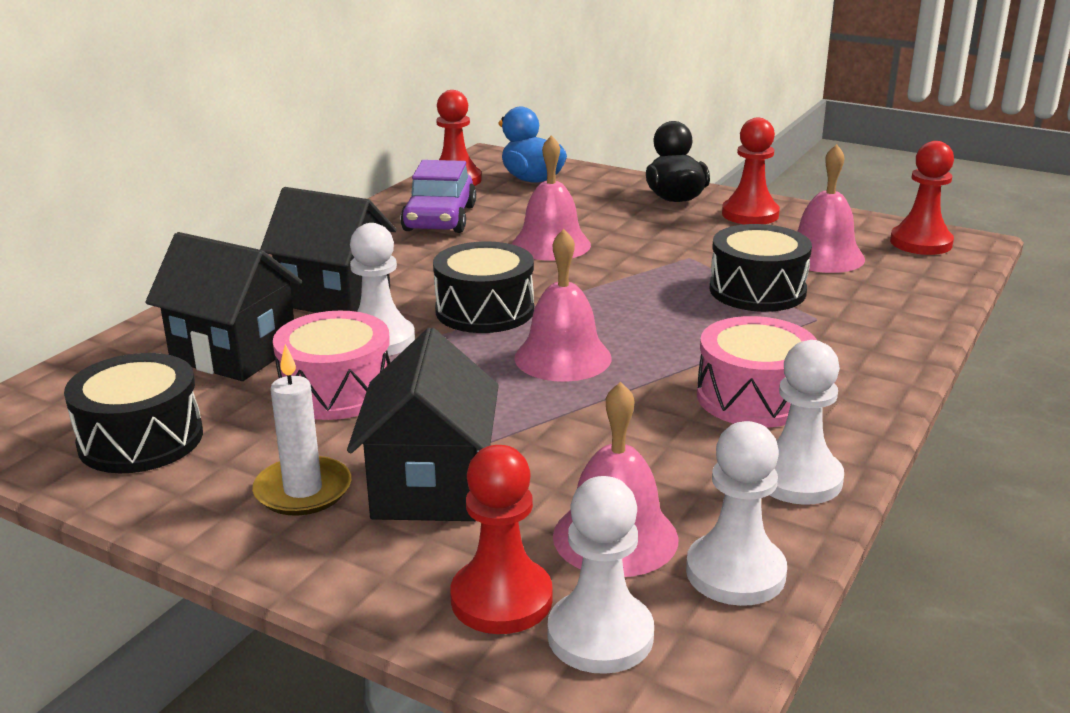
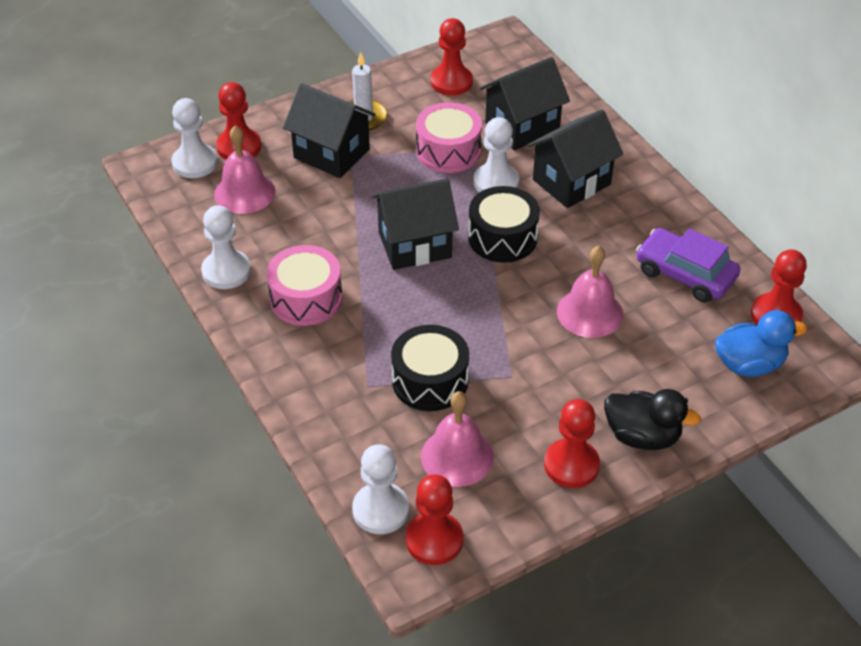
camera: 120 degrees right, 20 degrees up
black drum [64,353,203,473] -> red pawn [431,18,473,96]
pink bell [514,229,611,382] -> black house [371,178,459,270]
white pawn [686,421,787,606] -> white pawn moved to [352,444,409,534]

